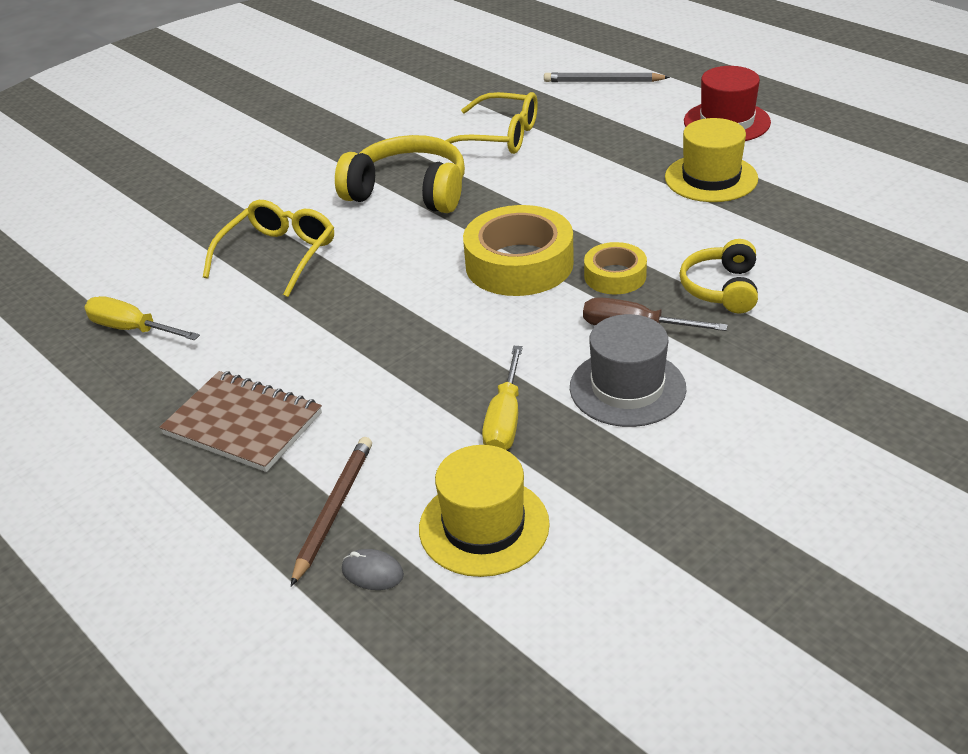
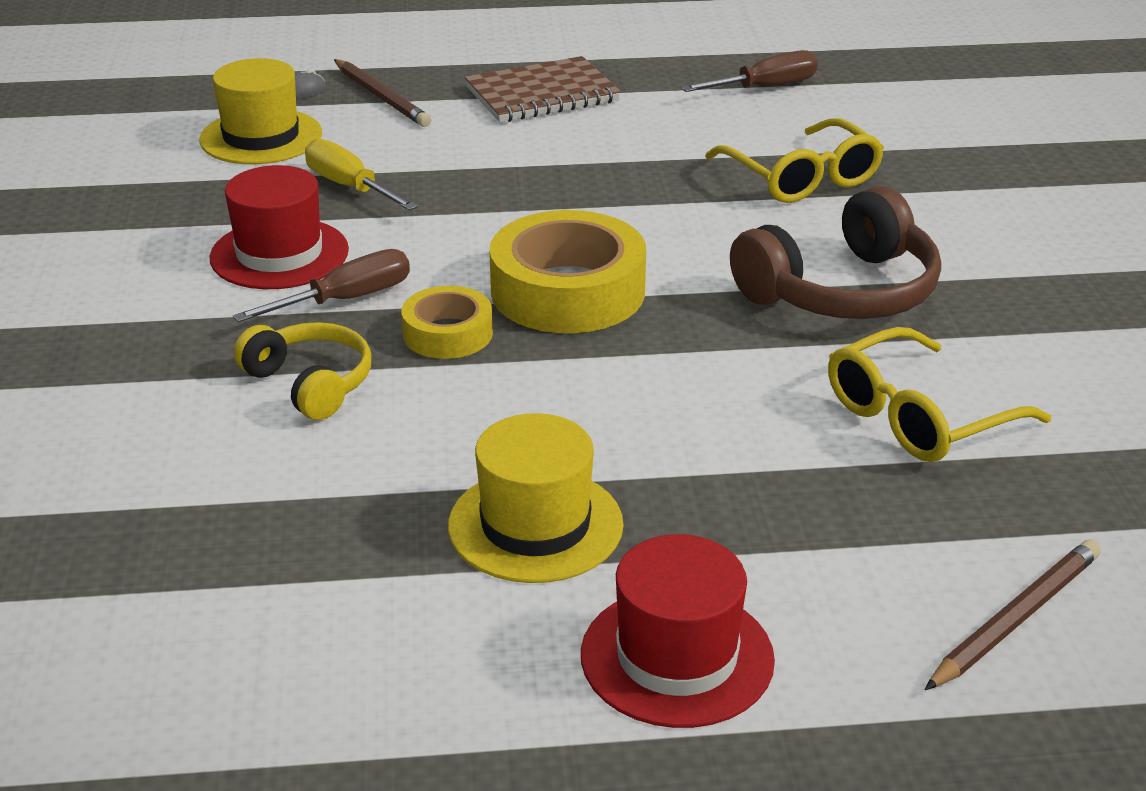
camera: 125 degrees right, 5 degrees down
yellow screwdriver [84,296,200,340] -> brown screwdriver [681,50,818,92]
yellow headphones [335,135,465,213] -> brown headphones [730,186,941,319]
grey pencil [544,72,670,82] -> brown pencil [925,539,1101,690]
grey hat [570,314,686,427] -> red hat [209,165,349,289]

